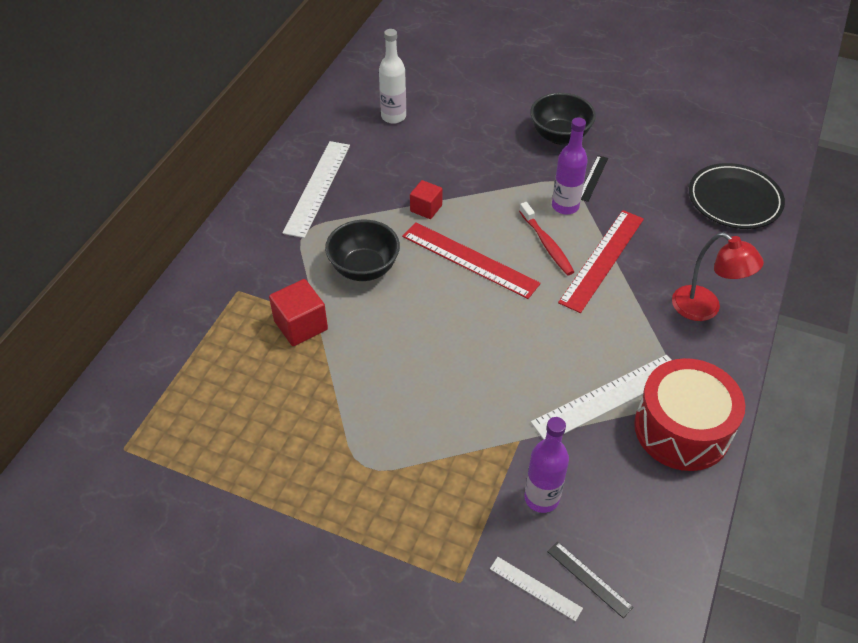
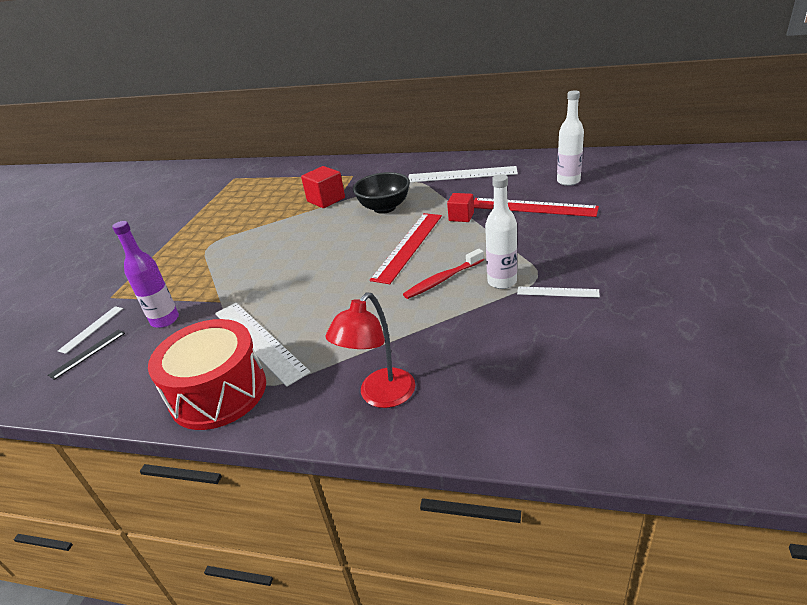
camera: 85 degrees right, 15 degrees down
black bowl [530,93,596,144] -> none
purple bottle [552,117,588,215] -> white bottle [485,174,517,289]
red ruler [558,210,644,313] -> red ruler moved to [474,198,599,217]
black ruler [581,155,608,202] -> white ruler [517,287,600,298]
black plate [689,163,785,229] -> none

